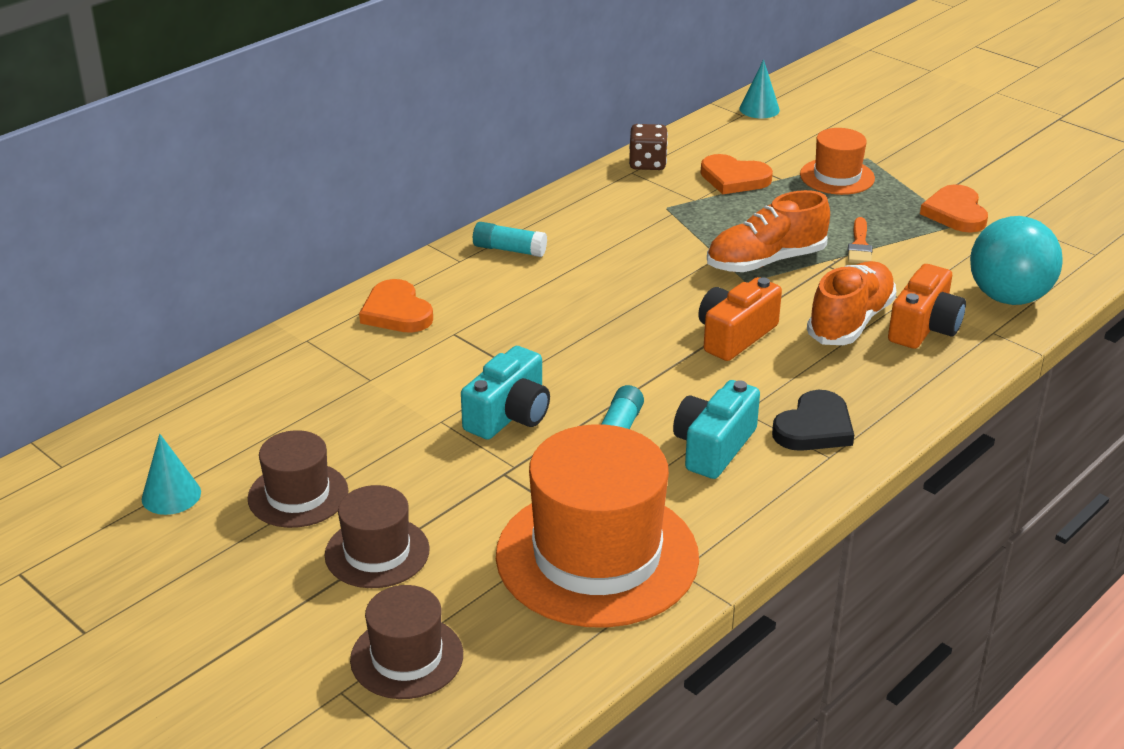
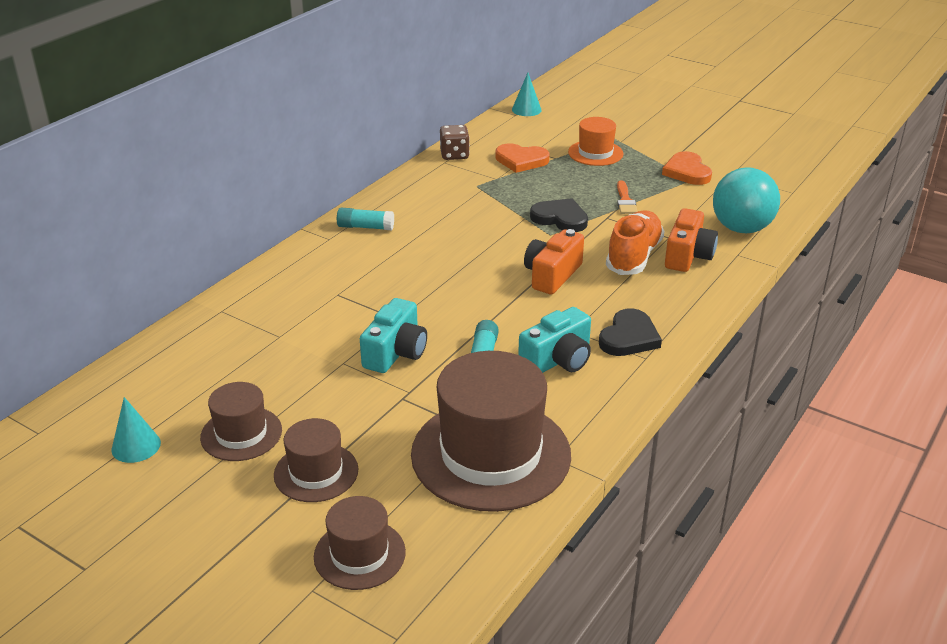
camera: 10 degrees left, 0 degrees up
orange heart [359,279,433,333] -> none
orange hat [496,424,699,628] -> brown hat [411,351,571,512]
turquoise camera [673,380,760,479] -> turquoise camera turned 150 degrees counterclockwise [518,307,591,373]
orange shoe [707,190,830,272] -> black heart [530,198,588,232]

